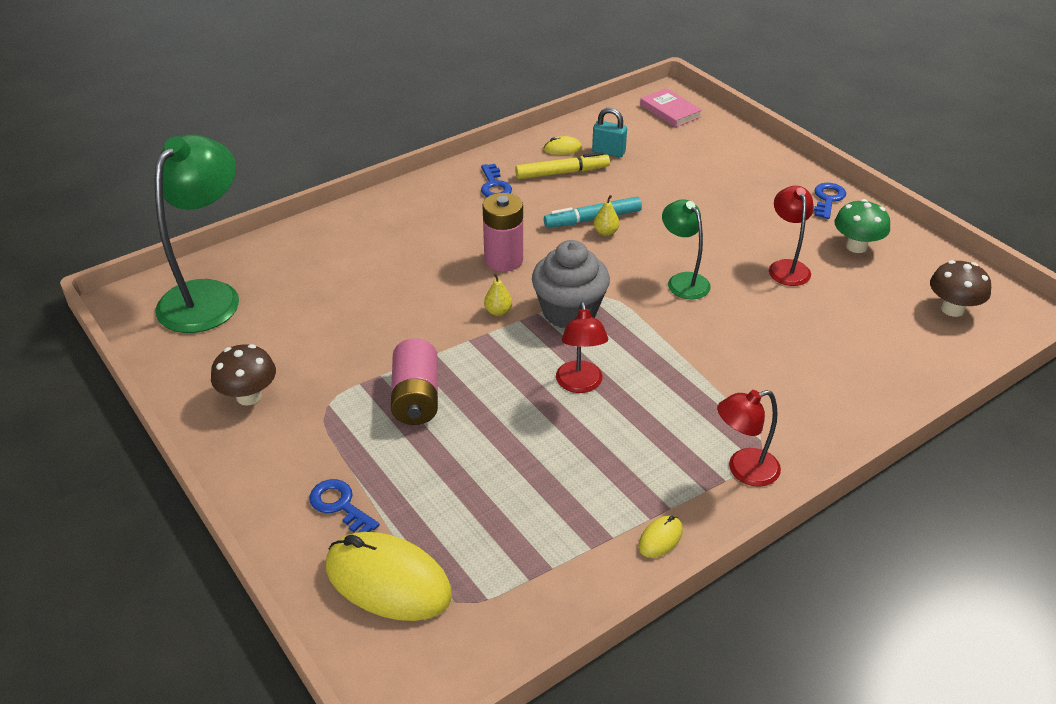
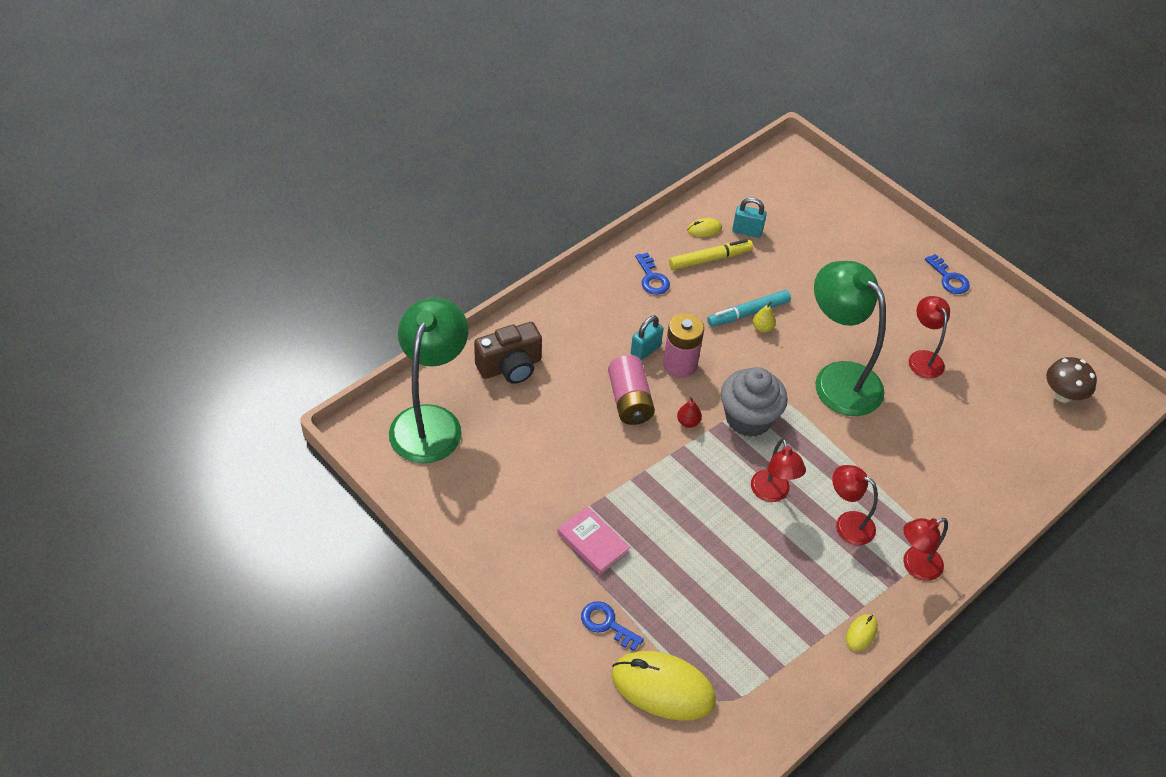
camera: 10 degrees left, 10 degrees up
brown mushroom [211,344,276,405] -> none
pink battery [391,338,438,425] -> pink battery moved to [608,355,655,425]
yellow pear [484,273,512,316] -> red pear [677,397,702,428]
pink book [640,88,702,127] -> pink book moved to [557,506,630,575]
green lamp [662,199,711,299] -> green lamp [814,261,886,416], size x1.88
blue key [814,183,846,219] -> blue key turned 135 degrees clockwise [925,254,970,294]
green mushroom [834,199,890,253] -> none
none -> brown camera [474,322,542,384]
none -> turquoise padlock [631,316,663,361]
none -> red lamp [832,465,878,545]

